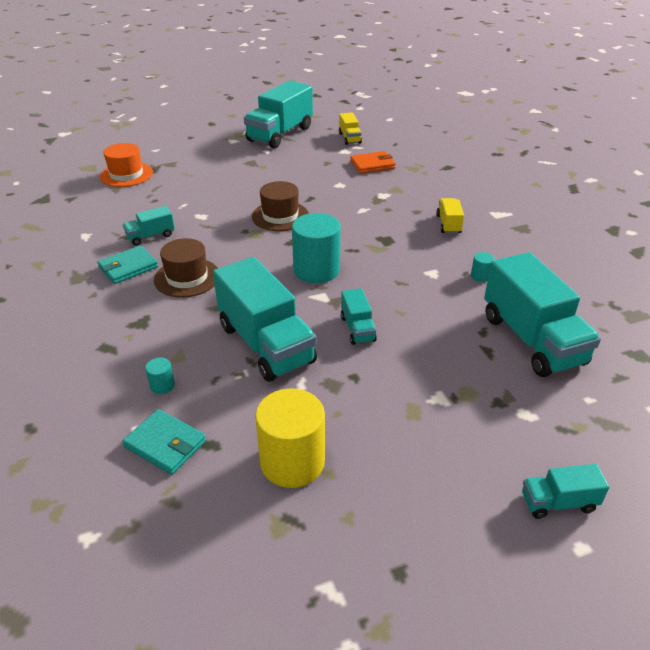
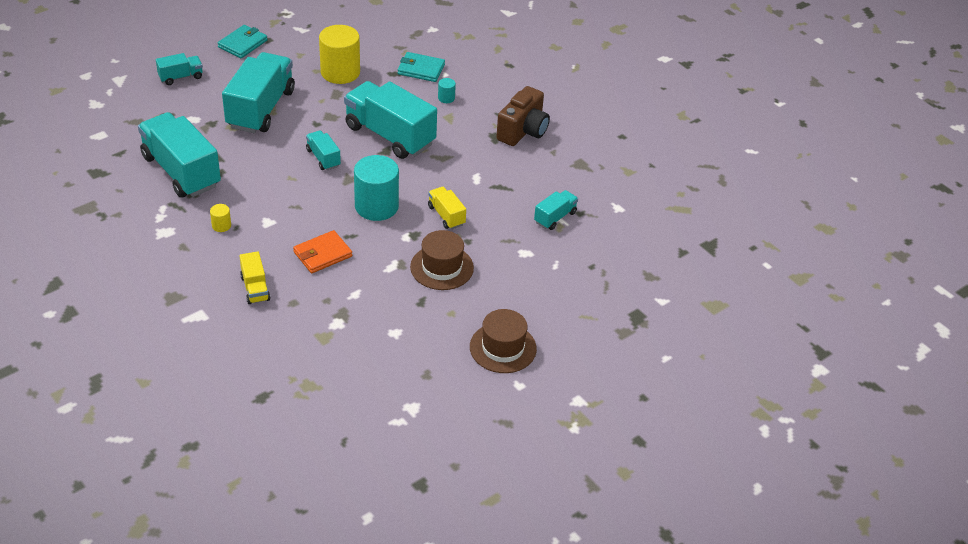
camera: 160 degrees right, 5 degrees up
turquoise wallet [97,245,158,284] -> turquoise wallet moved to [217,25,268,58]
orange hat [100,143,153,187] -> none
brown hat [154,238,218,298] -> brown hat moved to [470,309,537,373]
turquoise truck [244,81,313,148] -> turquoise truck moved to [222,52,295,133]
yellow truck [339,112,362,145] -> yellow truck moved to [428,187,466,229]
orange wallet [350,151,396,174] -> orange wallet moved to [293,230,352,273]
turquoise cylinder [471,252,495,282] -> yellow cylinder [210,204,231,232]
none -> brown camera [496,86,550,146]

